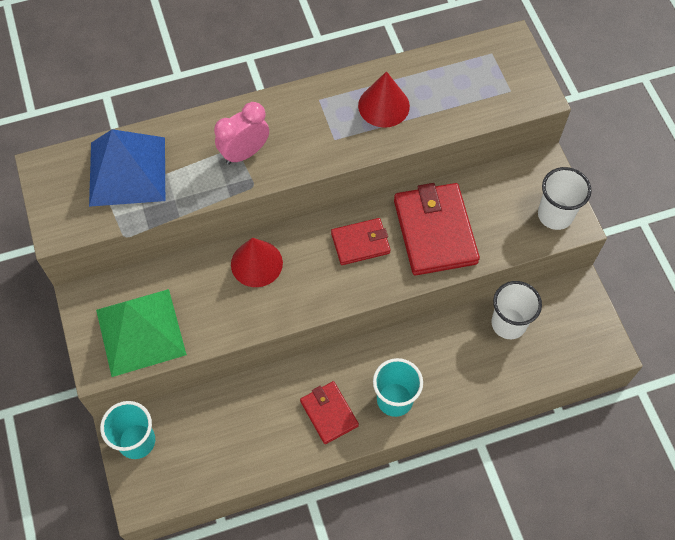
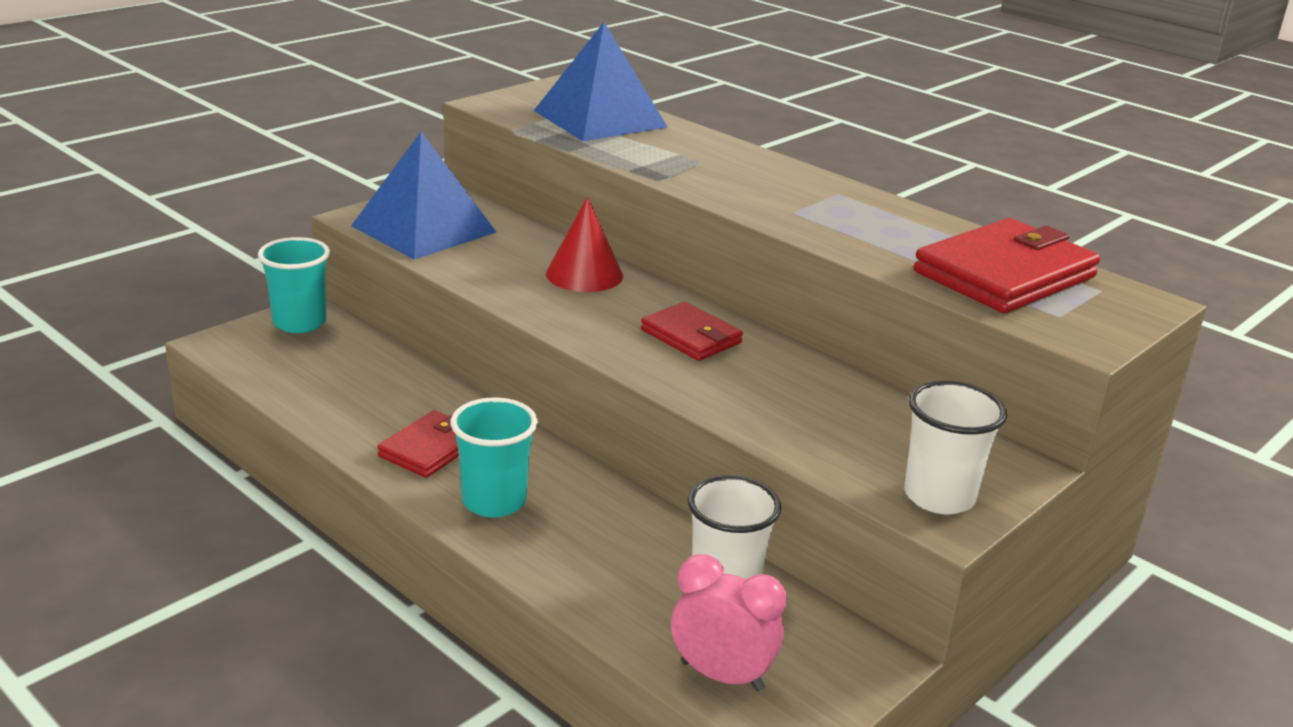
camera: 60 degrees right, 35 degrees down
green pyramid [96,289,187,377] -> blue pyramid [351,132,496,260]
pink clock [214,102,269,165] -> pink clock moved to [671,554,787,691]
red cone [358,71,410,128] -> none
red wallet [394,183,480,275] -> red wallet moved to [914,218,1100,313]

